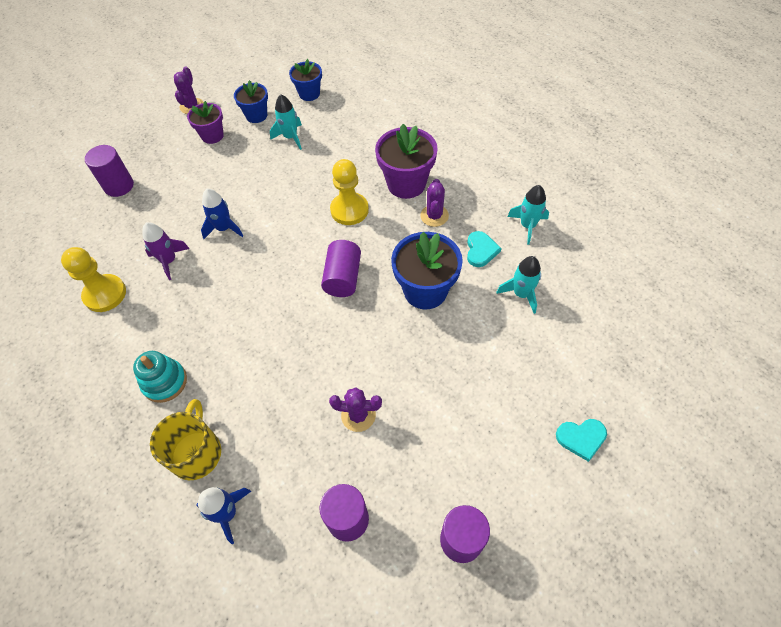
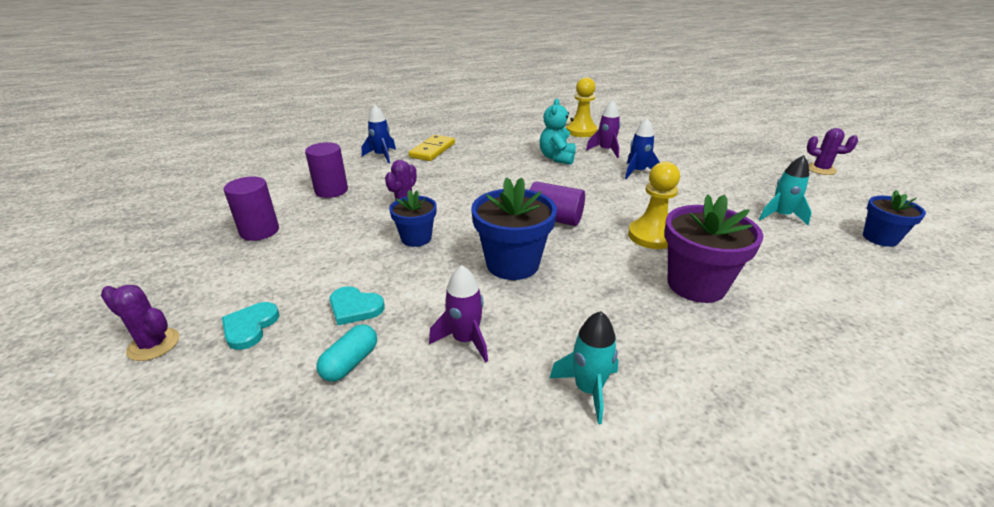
camera: 105 degrees right, 25 degrees down
purple cylinder [85,145,134,197] -> none
turquoise stacking toy [133,351,187,403] -> none
yellow mug [150,399,221,480] -> yellow domino [409,135,455,161]
purple flower pot [187,101,224,144] -> none
blue flower pot [234,80,268,123] -> blue flower pot moved to [389,190,437,247]
purple cactus [420,179,449,227] -> purple cactus moved to [101,285,179,361]
turquoise heart [467,231,502,267] -> turquoise heart moved to [330,286,385,325]
turquoise rocket [497,256,541,314] -> purple rocket [429,265,488,362]
none -> turquoise capsule [316,324,377,382]
none -> turquoise teddy bear [540,99,576,165]

